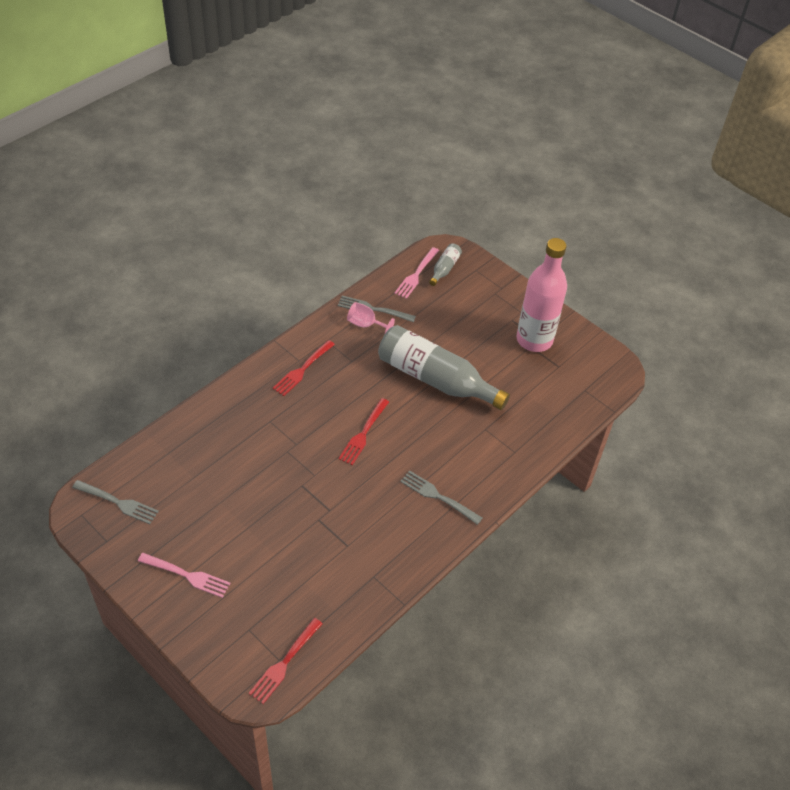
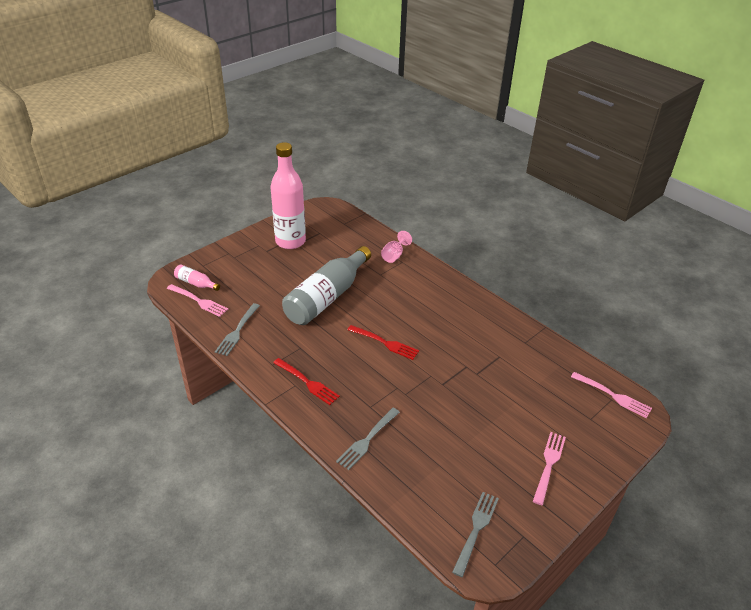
camera: 85 degrees left, 10 degrees down
red fork [249,618,323,704] -> pink fork [571,372,652,418]
pink goblet [347,302,395,333] -> pink goblet moved to [381,231,412,263]
grey fork [400,470,482,525] -> grey fork moved to [336,408,400,470]
grey bottle [429,243,462,286] -> pink bottle [174,264,220,291]

